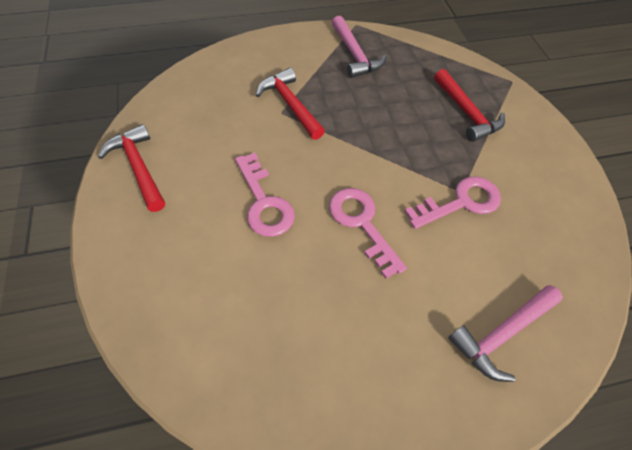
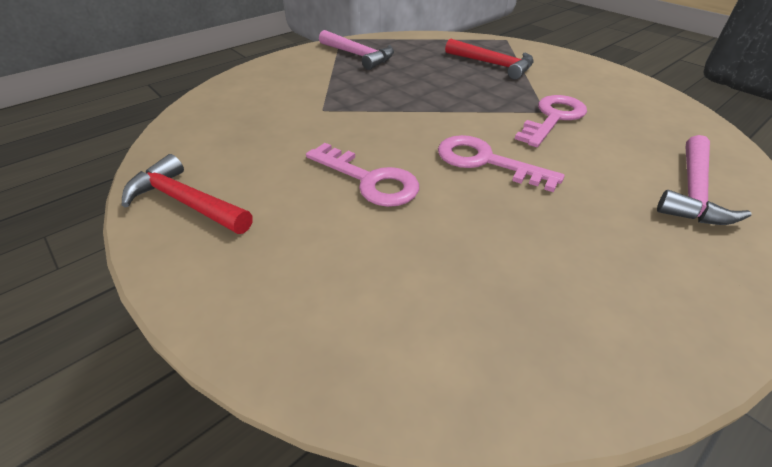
camera: 25 degrees left, 15 degrees down
red hammer [256,68,325,140] -> none

